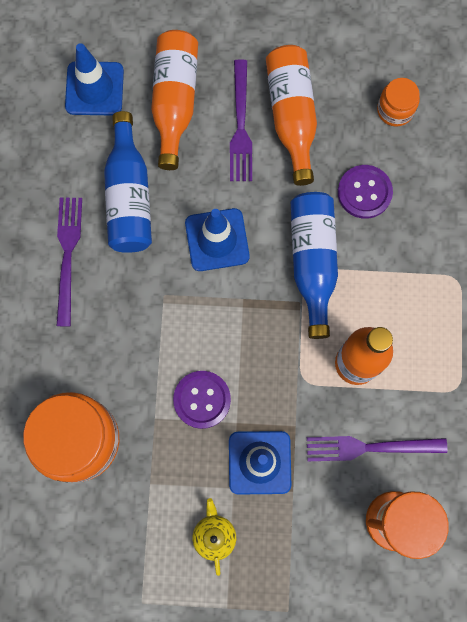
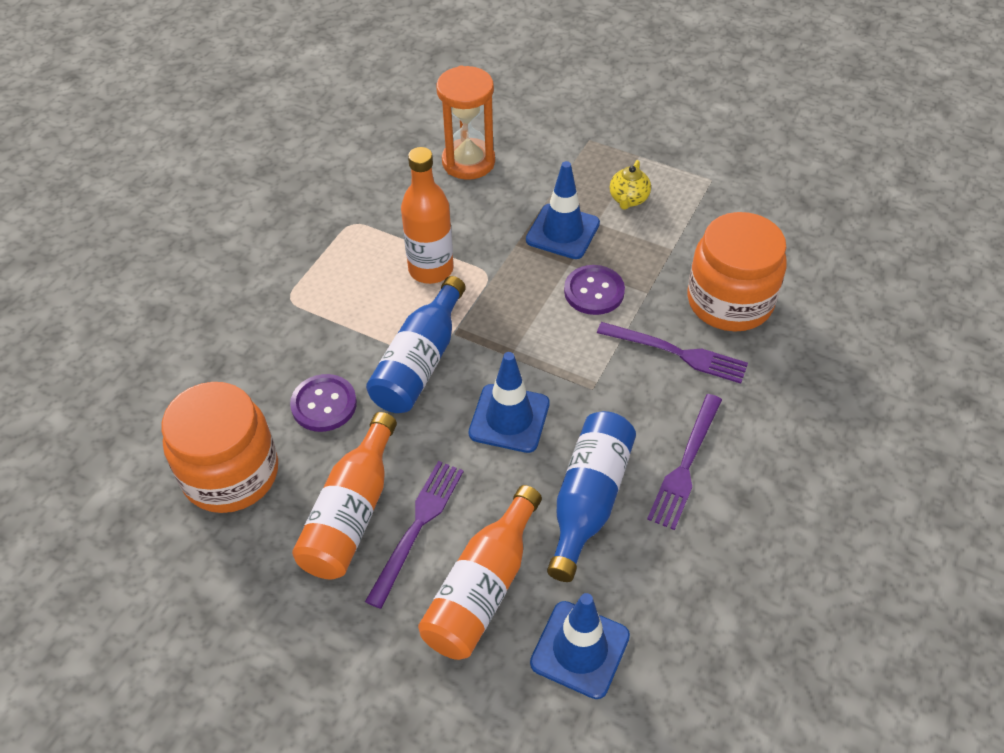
camera: 155 degrees left, 25 degrees down
purple fork [307,436,447,461] -> purple fork moved to [597,322,748,384]
orange jar [377,78,420,127] -> orange jar [162,382,278,513], size x2.04

